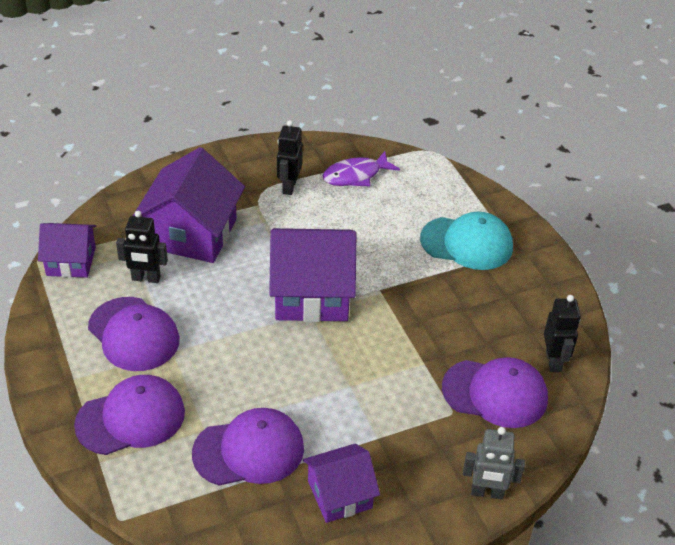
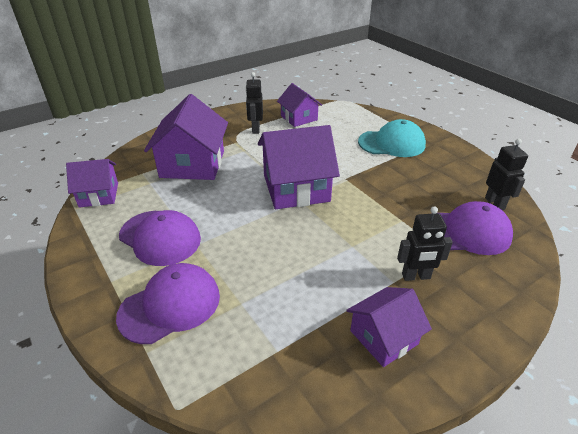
camera: 10 degrees left, 5 degrees down
black robot [116,211,168,283] -> black robot moved to [397,206,453,281]
purple cap [192,408,304,486] -> none
purple fish [323,151,400,187] -> purple house [277,83,322,127]
grey robot [463,427,525,499] -> none

